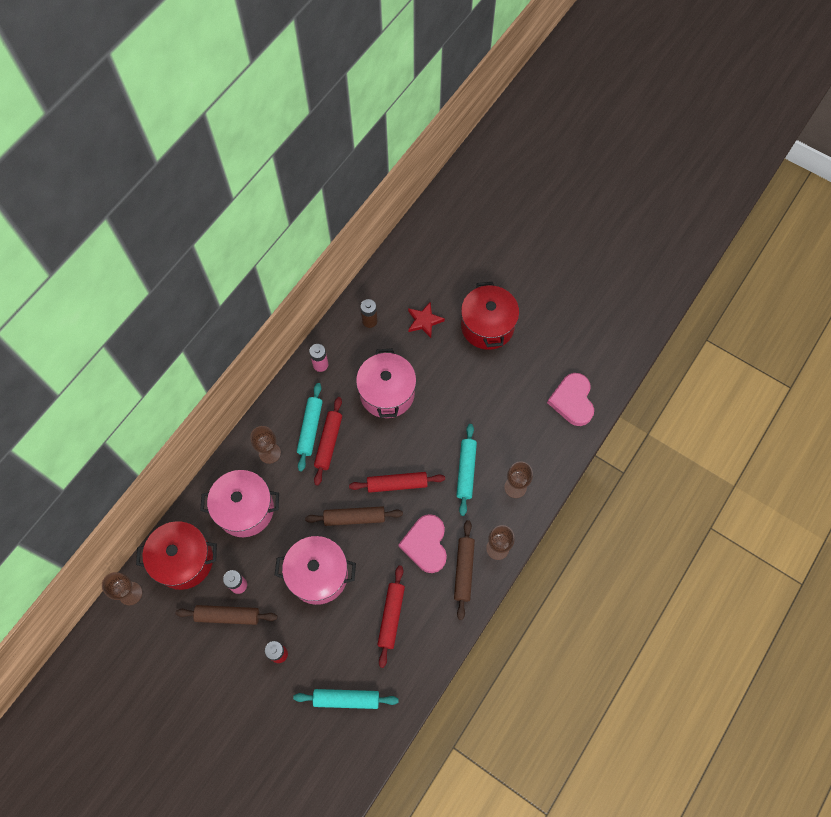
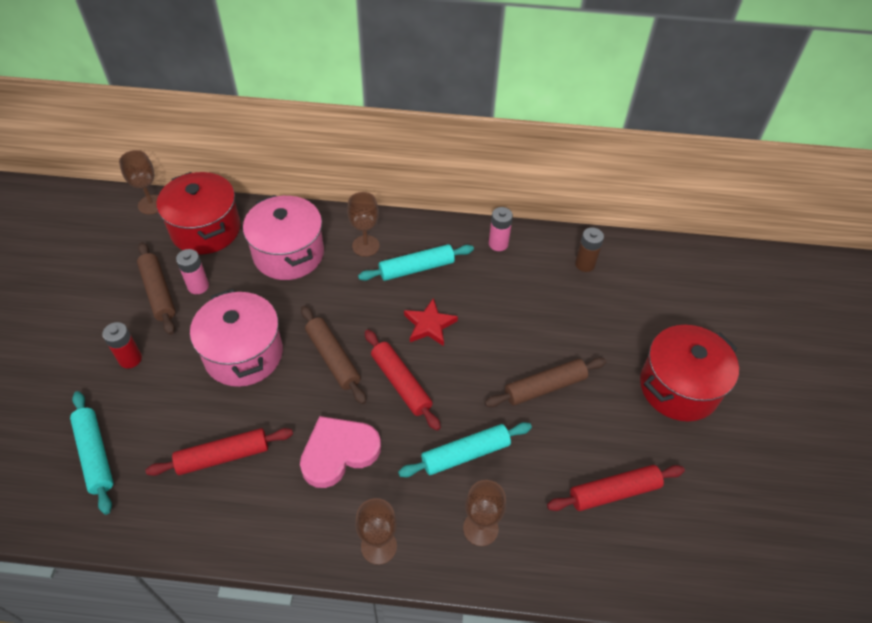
camera: 60 degrees right, 15 degrees down
red rolling pin [314,397,342,486] -> red rolling pin moved to [547,465,685,511]
pink pot [356,349,416,418] -> none
red star [408,302,445,338] -> red star moved to [404,298,458,346]
brown rolling pin [454,520,475,620] -> brown rolling pin moved to [485,358,606,407]
pink heart [547,373,594,426] -> none

